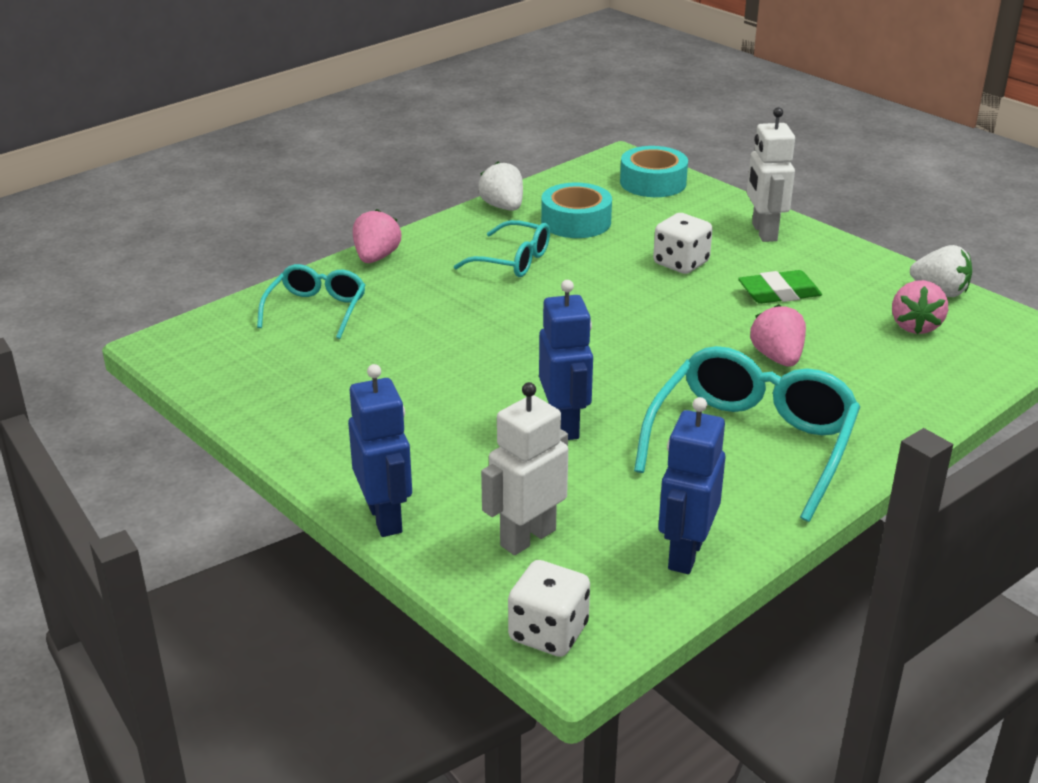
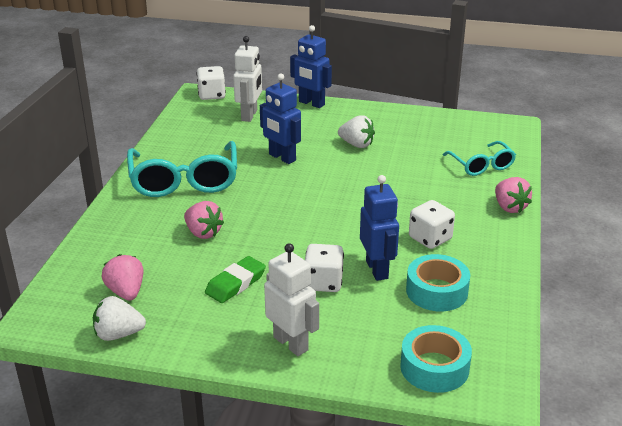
camera: 145 degrees right, 0 degrees up
turquoise glasses [454,220,550,277] -> white dice [409,200,455,249]
white strawberry [478,162,523,211] -> white strawberry moved to [338,115,375,148]
blue robot [658,397,725,574] -> blue robot moved to [360,175,399,281]

